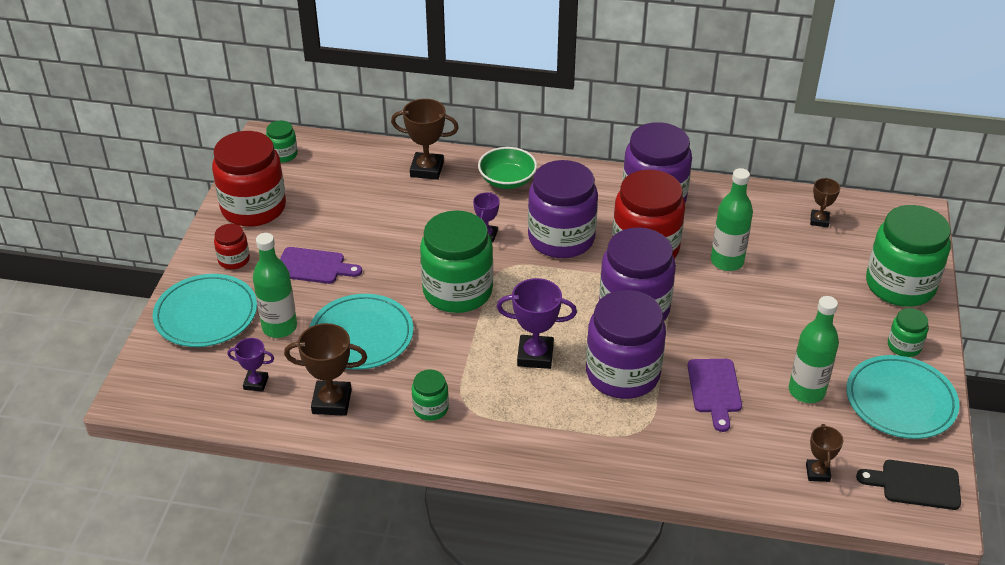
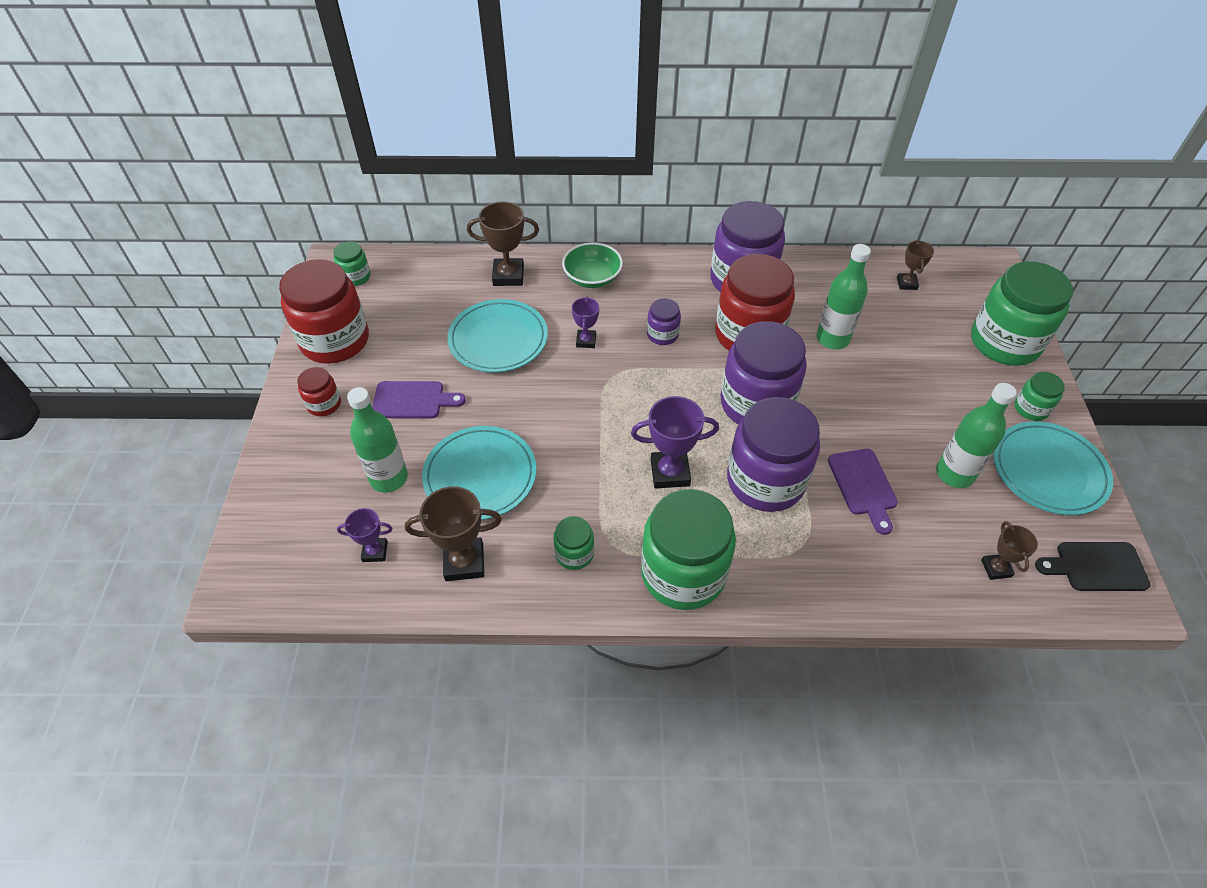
camera: 10 degrees left, 10 degrees up
turquoise plate [153,274,257,347] -> turquoise plate moved to [447,299,548,373]
green jar [420,211,493,313] -> green jar moved to [641,489,736,610]
purple jar [528,160,598,258] -> purple jar [647,298,681,345], size x0.46

